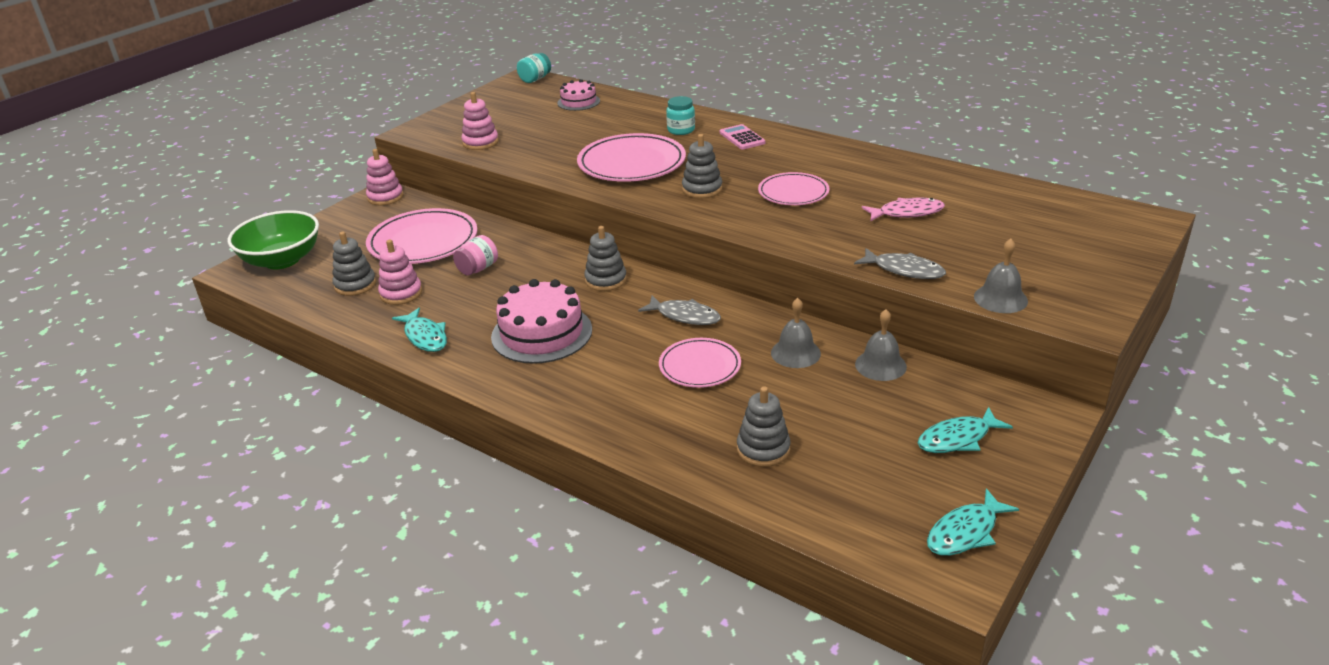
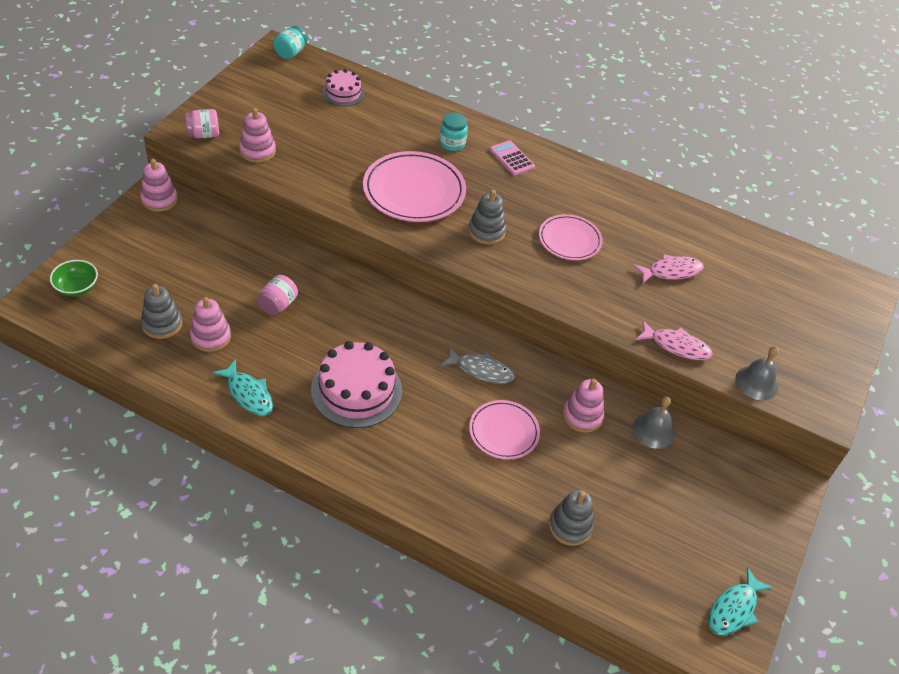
camera: 15 degrees left, 15 degrees up
green bowl [228,210,319,269] -> green bowl [50,260,98,297], size x0.53
pink plate [366,208,478,264] -> none
grey stacking toy [584,226,627,291] -> none
grey bell [771,298,821,368] -> pink stacking toy [563,379,604,433]
grey fish [854,248,946,279] -> pink fish [636,320,713,360]
turquoise fish [918,407,1013,453] -> none
none -> pink jar [185,109,219,138]

